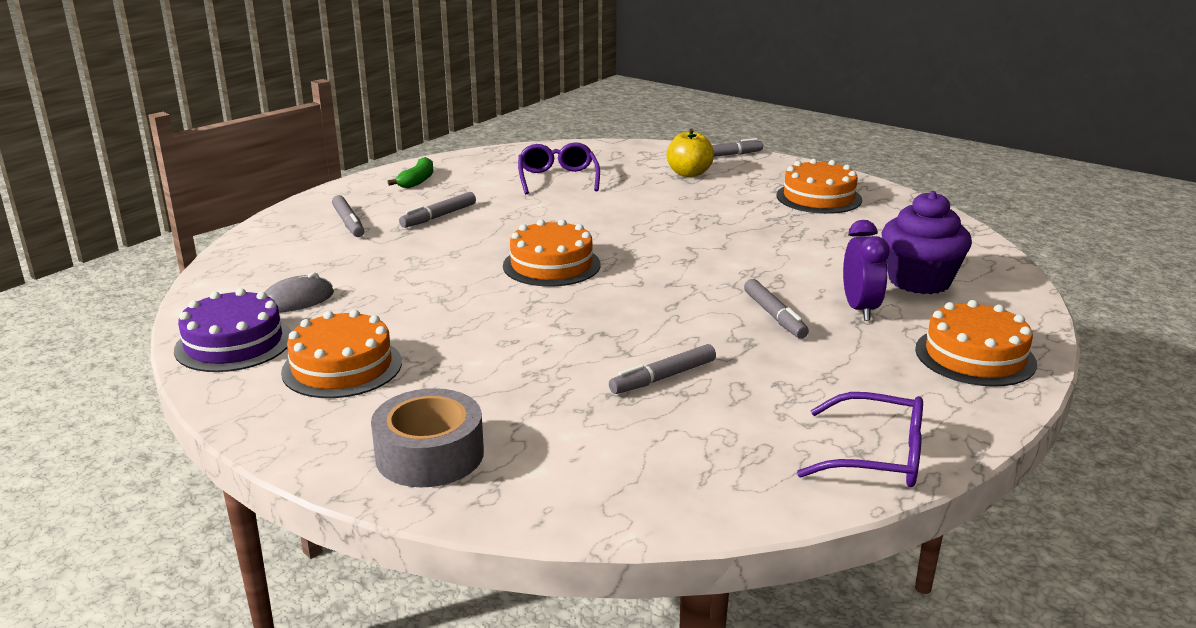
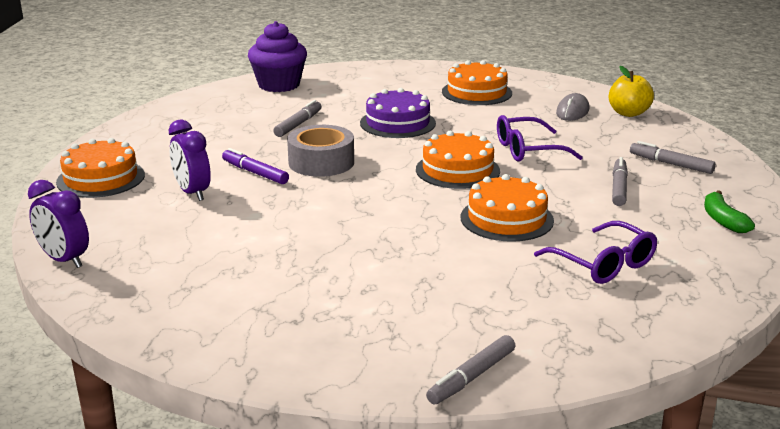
camera: 150 degrees right, 0 degrees up
purple cake [174,288,292,372] -> purple cake moved to [360,88,436,138]
grey tape [371,388,484,487] -> grey tape moved to [287,125,354,177]
yellow apple [667,129,714,177] -> yellow apple moved to [609,66,654,117]
grey marker [744,279,809,339] -> purple marker [222,148,289,184]
orange cake [776,159,862,214] -> orange cake moved to [461,174,554,242]
purple glasses [797,392,923,487] -> purple glasses moved to [497,115,583,161]
purple cupcake [882,191,972,294] -> purple cupcake moved to [248,21,307,92]
none -> purple clock [28,180,89,268]

